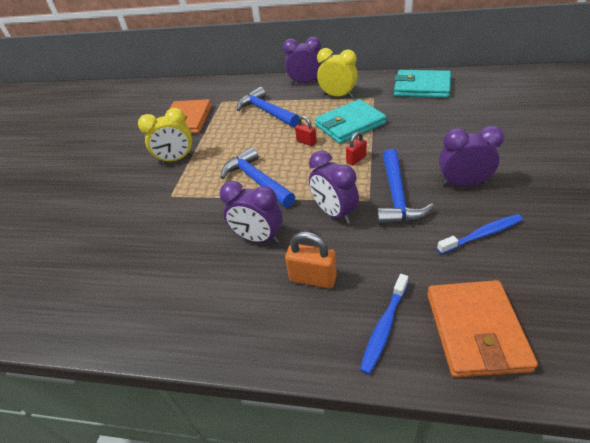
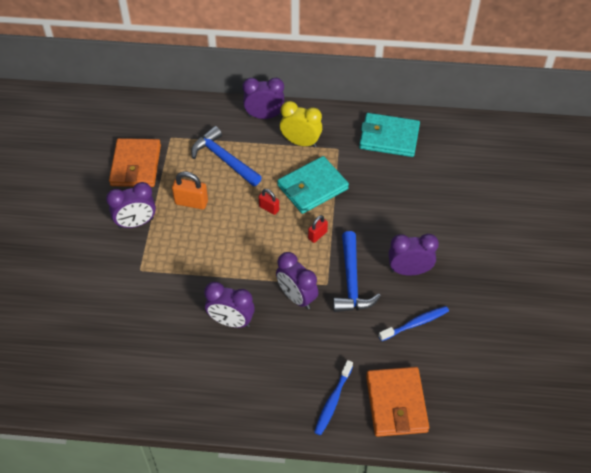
camera: 10 degrees left, 10 degrees up
yellow clock [138,108,194,164] -> purple clock [106,182,156,229]
blue hammer [221,147,295,207] -> none
orange padlock [285,232,337,289] -> orange padlock moved to [172,171,208,210]

